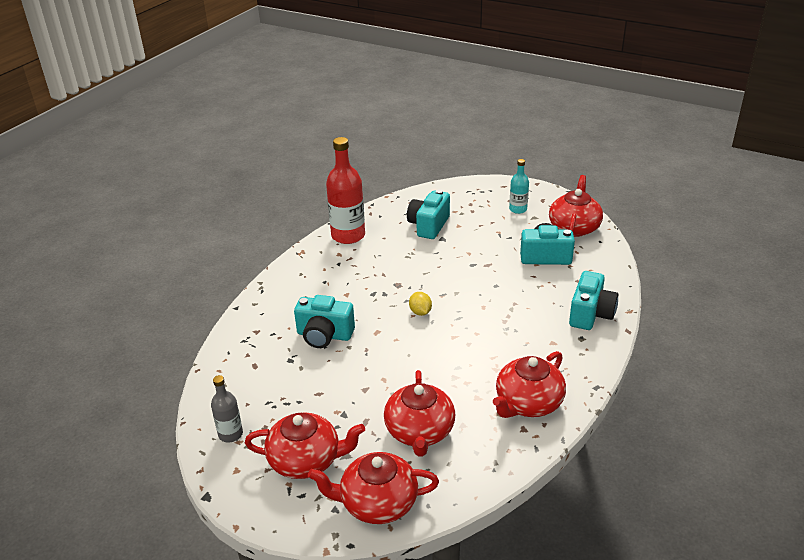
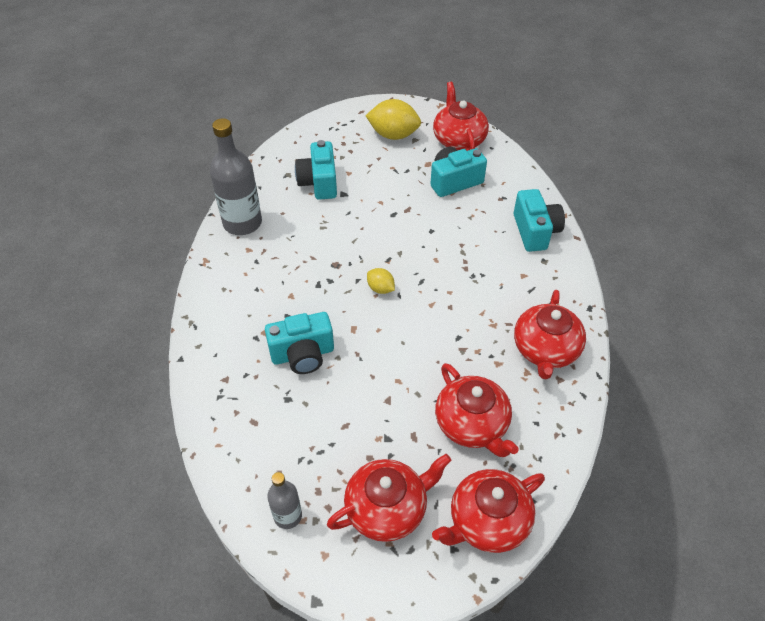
camera: 30 degrees left, 15 degrees up
red bottle [326,137,365,244] -> grey bottle [210,118,262,235]
turquoise bottle [509,159,529,214] -> yellow lemon [365,99,421,140]

